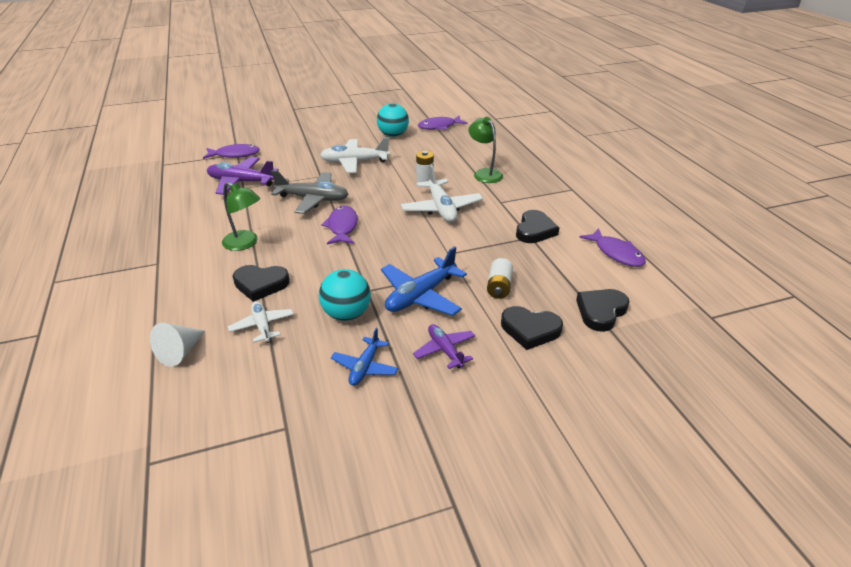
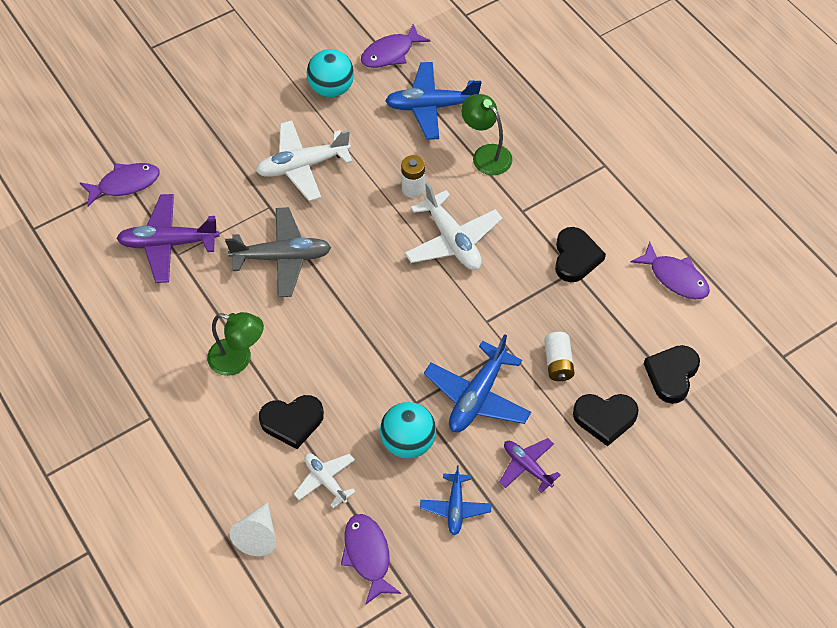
camera: 15 degrees left, 20 degrees up
purple fish [321,206,358,244] -> purple fish moved to [341,514,401,605]
none -> blue plane [385,62,482,140]

